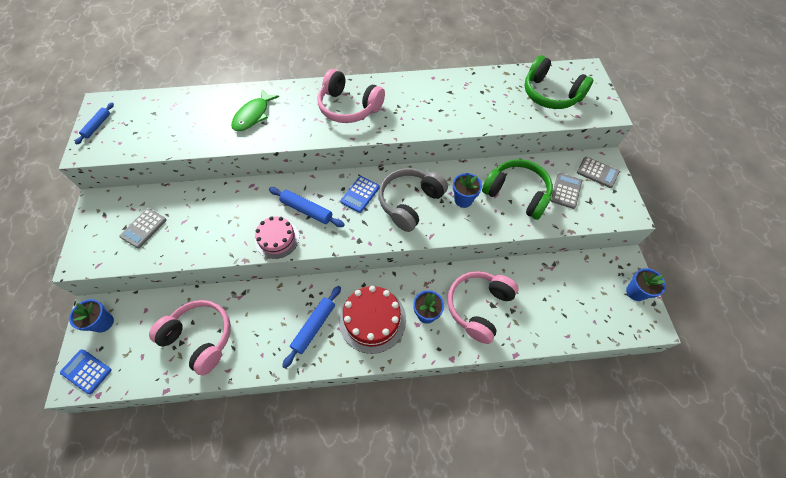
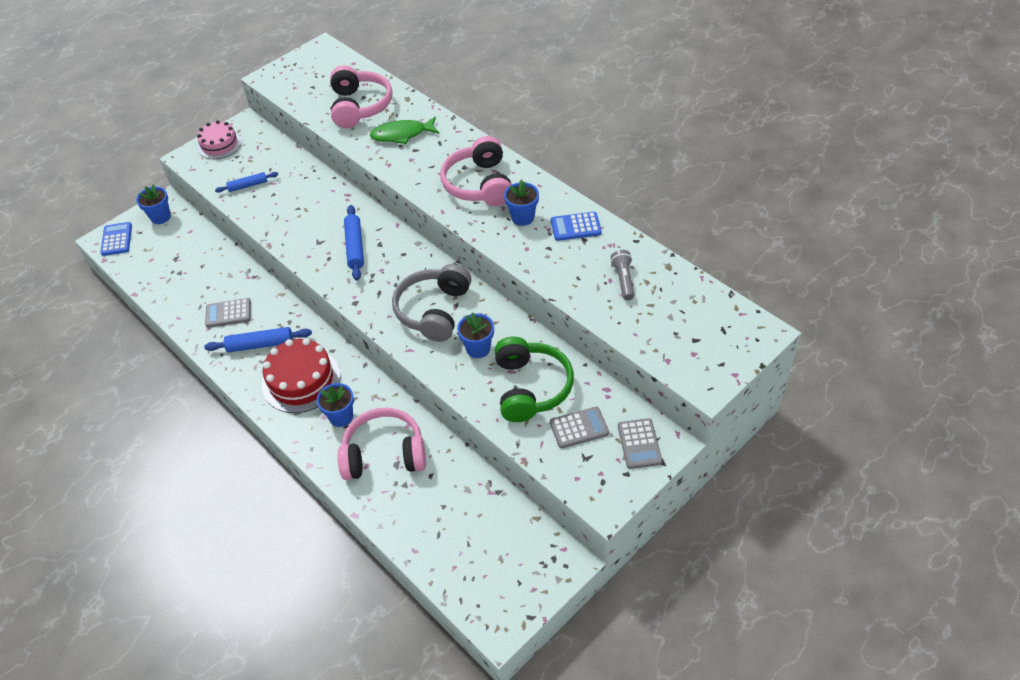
camera: 55 degrees right, 10 degrees down
blue rolling pin [75,103,114,144] -> blue rolling pin moved to [215,172,278,192]
grey calculator [119,208,167,248] -> grey calculator moved to [205,298,251,328]
pink headphones [149,300,231,376] -> pink headphones moved to [330,65,393,128]
pink cake [255,216,299,259] -> pink cake moved to [197,120,242,159]
blue calculator [340,176,380,213] -> blue calculator moved to [551,212,602,241]
grey headphones [379,168,448,232] -> grey headphones turned 75 degrees counterclockwise [392,264,471,342]
green headphones [524,55,594,109] -> none
blue flower pot [626,268,666,301] -> blue flower pot moved to [504,179,539,226]
none -> grey flashlight [611,250,634,300]

